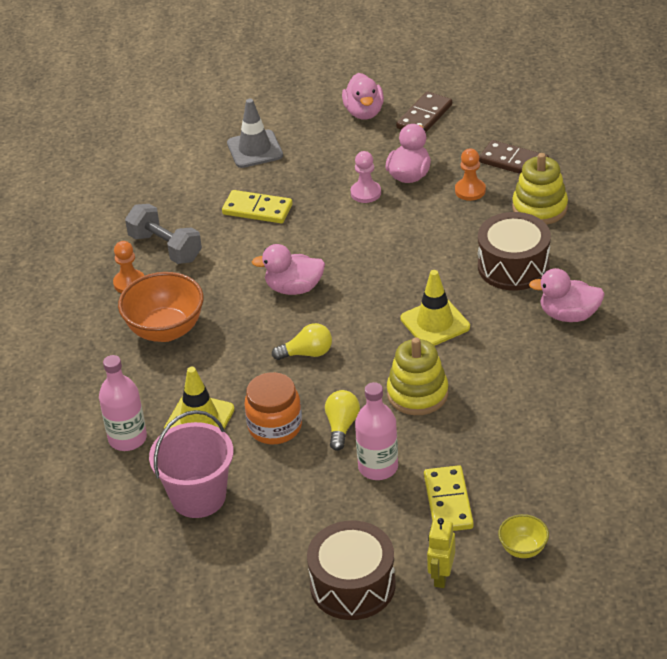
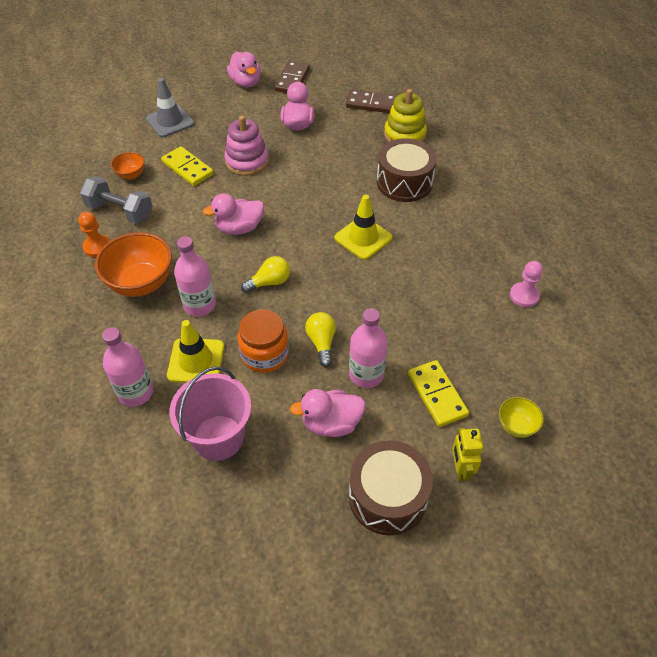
camera: 20 degrees left, 10 degrees up
yellow domino [222,190,293,223] -> yellow domino turned 45 degrees clockwise [161,146,214,186]
pink pawn [351,151,381,203] -> pink pawn moved to [510,261,543,307]
yellow stacking toy [387,337,448,415] -> none
orange pawn [455,148,486,201] -> none
pink duck [529,268,605,322] -> pink duck moved to [290,389,366,437]
none -> orange bowl [111,152,145,180]
none -> pink bottle [174,236,216,316]
none -> pink stacking toy [224,115,269,176]

